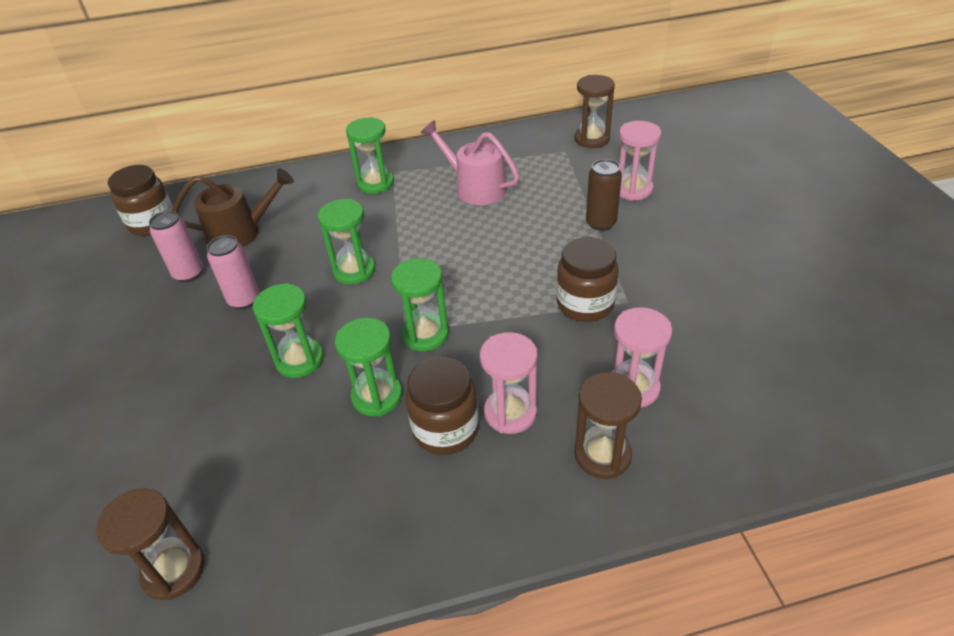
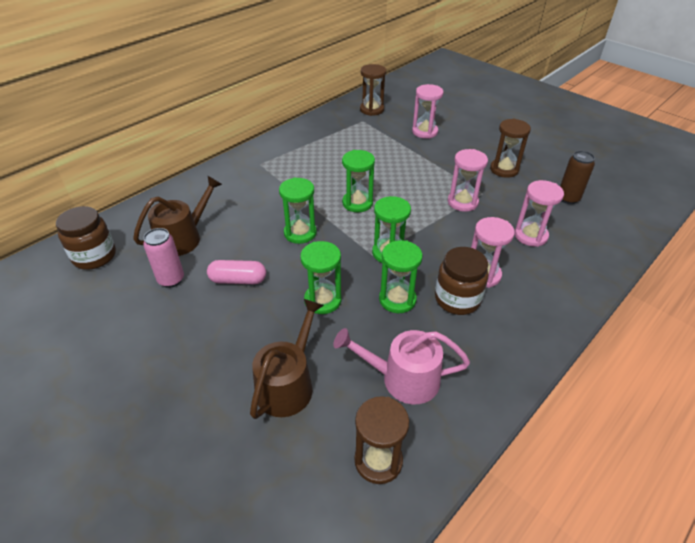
camera: 35 degrees left, 0 degrees up
pink can [207,235,259,309] -> pink capsule [207,260,266,284]
green hourglass [346,117,394,194] -> green hourglass moved to [342,150,375,212]
pink watering can [421,120,519,205] -> pink watering can moved to [333,328,470,404]
brown jar [557,237,619,322] -> pink hourglass [448,149,488,212]
brown hourglass [575,372,642,479] -> brown hourglass moved to [490,119,531,178]
brown can [586,159,622,231] -> brown can moved to [560,151,595,204]
none -> brown watering can [250,299,324,419]

